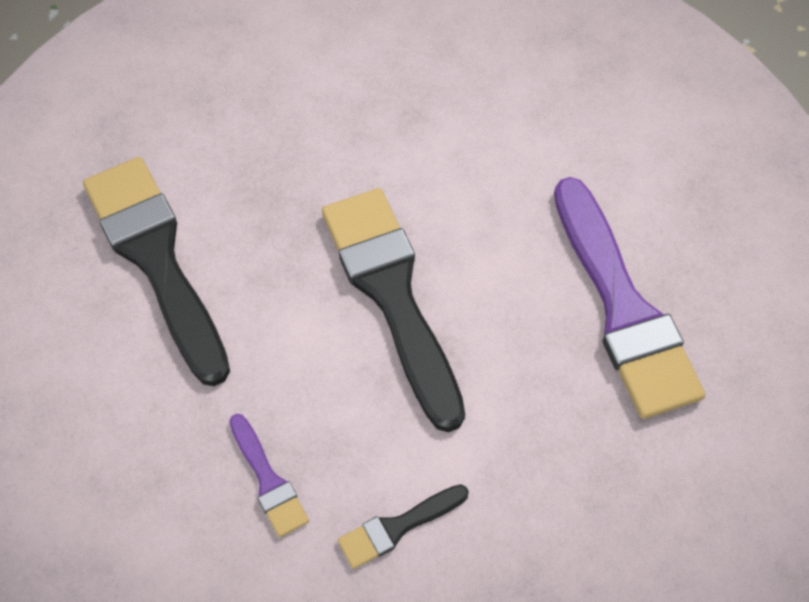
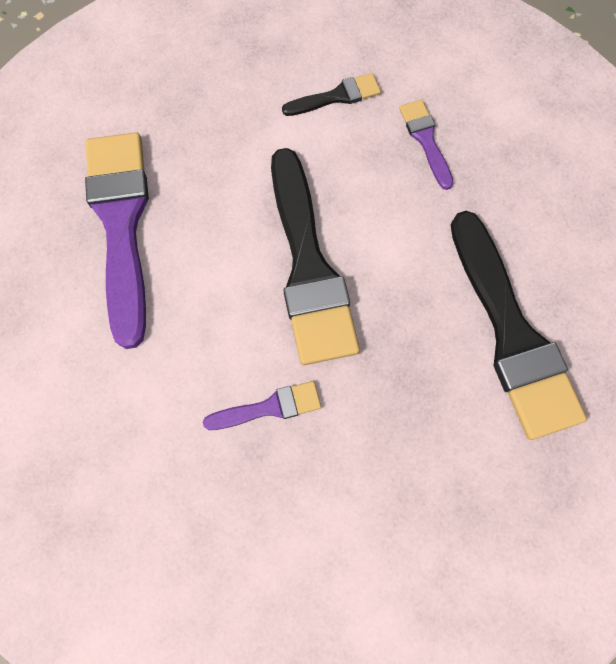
camera: 170 degrees left, 10 degrees up
none -> purple brush [203,381,321,430]

